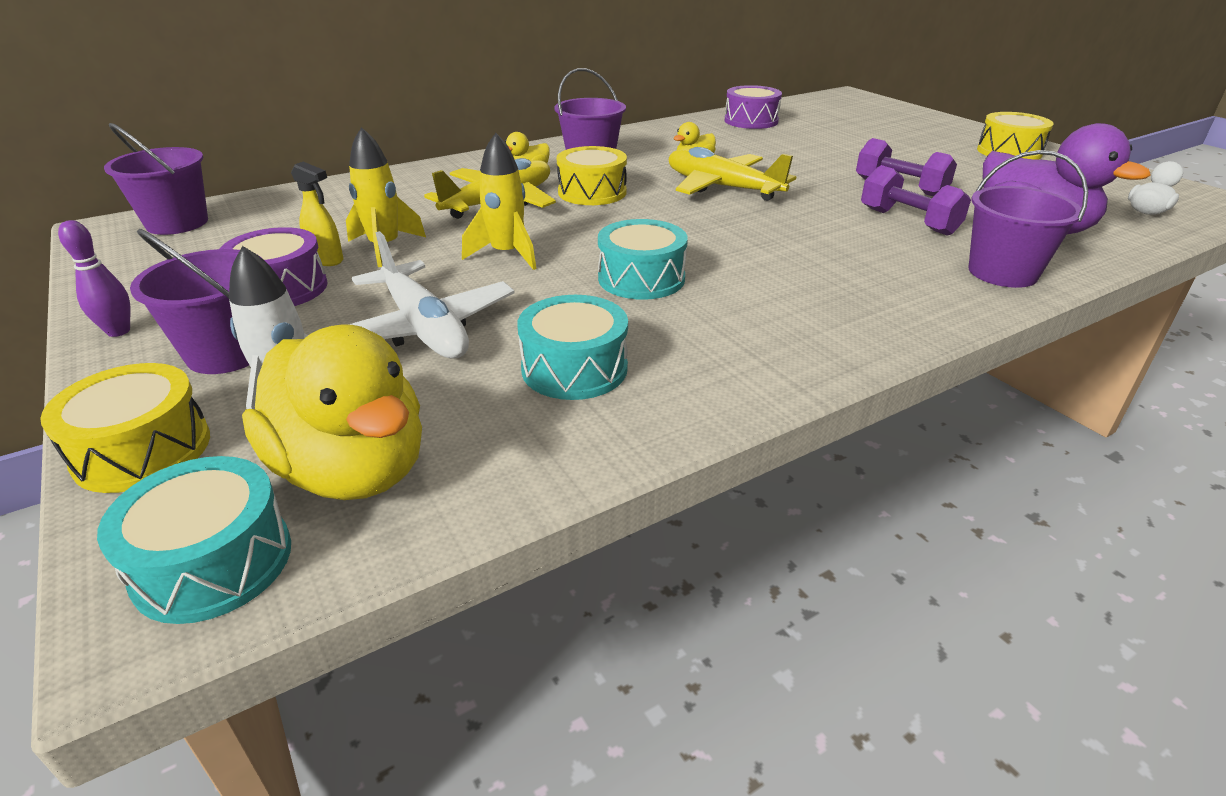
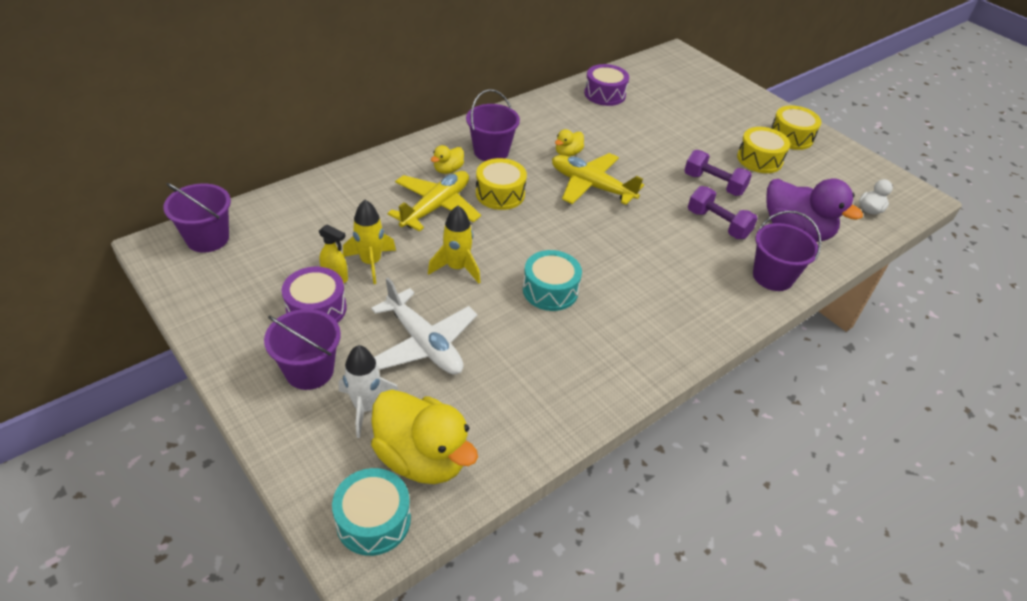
camera: 10 degrees left, 10 degrees up
yellow drum [40,363,210,493] -> yellow drum moved to [737,127,790,173]
purple bowling pin [58,220,131,337] -> none
turquoise drum [517,295,628,400] -> none

